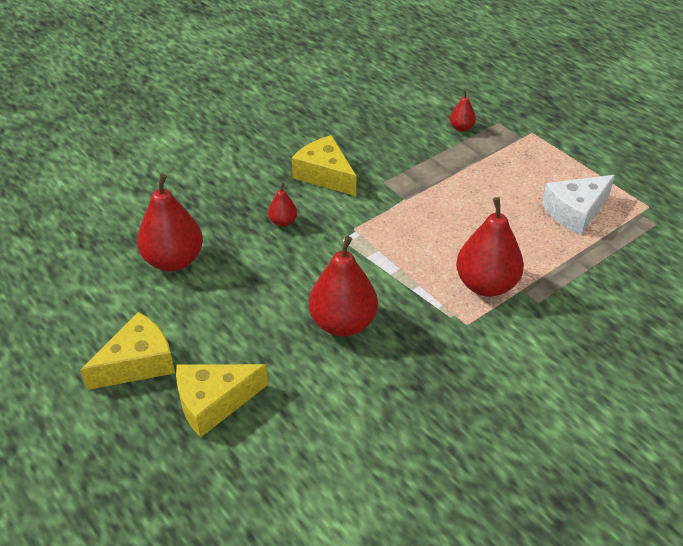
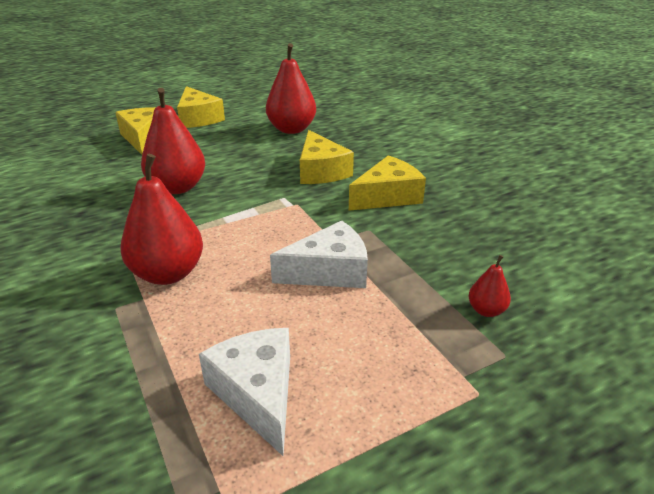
camera: 100 degrees right, 10 degrees down
red pear [268,183,297,227] -> yellow cheese [300,130,354,184]
none -> white cheese [270,221,368,288]

